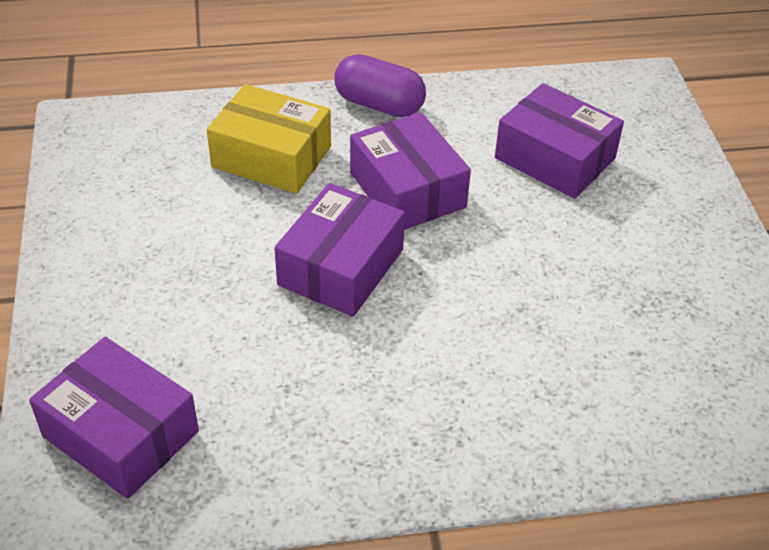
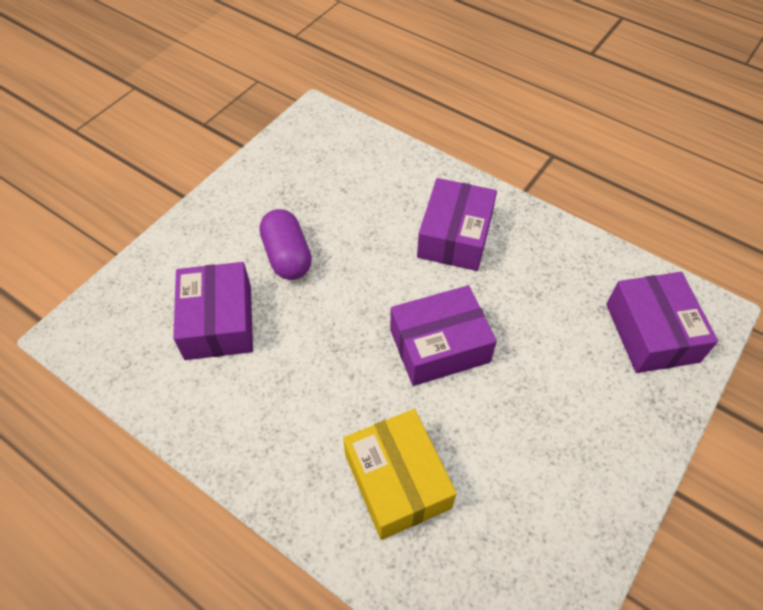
camera: 135 degrees left, 10 degrees up
purple capsule [334,54,426,117] -> purple capsule moved to [259,209,312,280]
purple box [350,112,471,230] -> purple box moved to [417,178,497,271]

